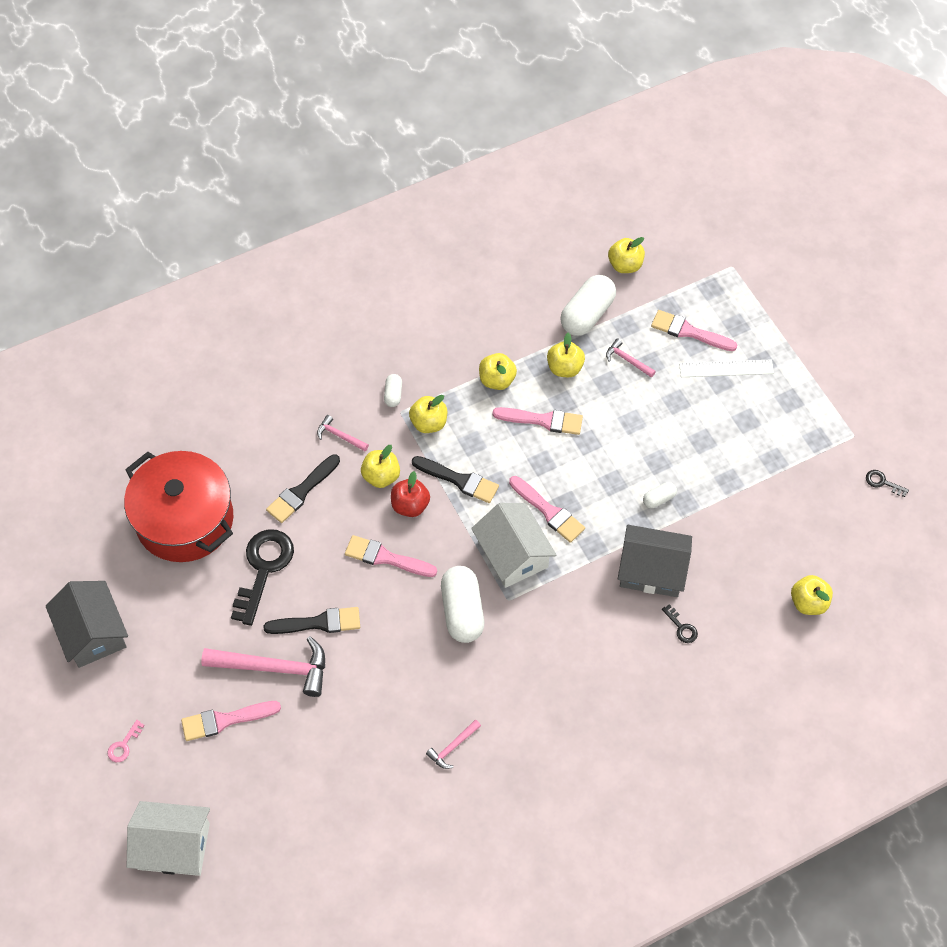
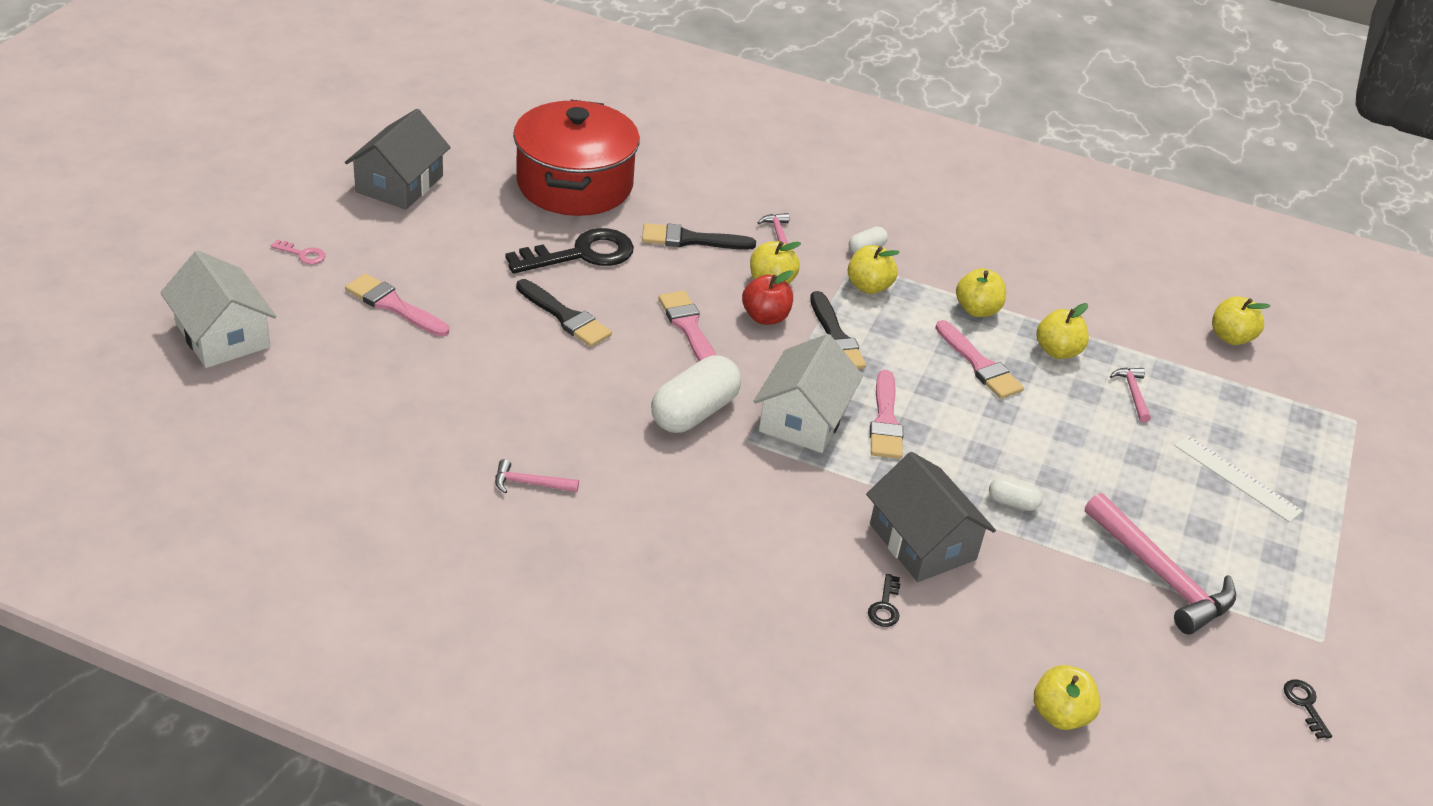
camera: 45 degrees right, 20 degrees down
pink key [107,720,145,762] -> pink key turned 150 degrees counterclockwise [271,240,325,264]
pink hammer [201,636,325,697] -> pink hammer moved to [1085,493,1236,634]
white capsule [560,275,616,336] -> none
pink brush [651,310,737,351] -> none

